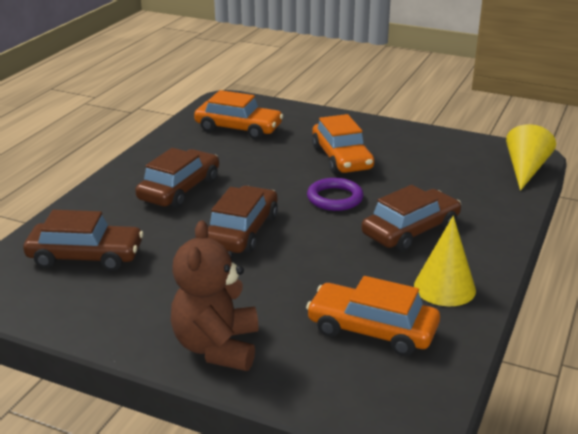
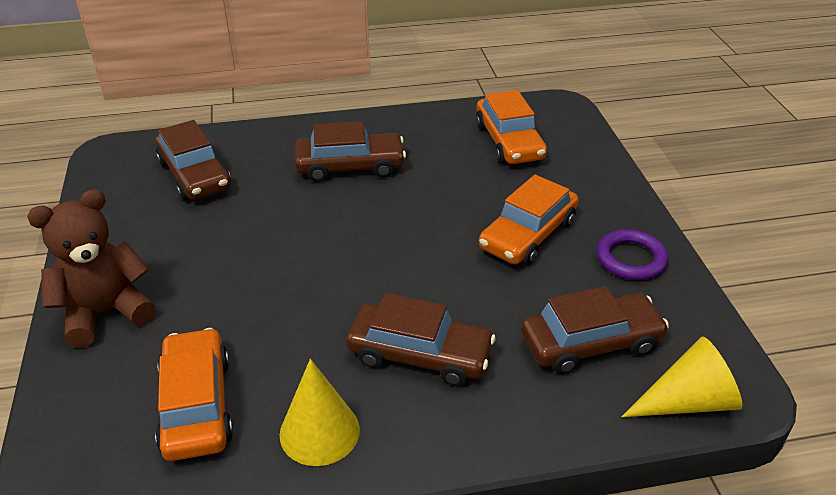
camera: 55 degrees right, 10 degrees up
brown car [208,186,278,253] -> brown car moved to [521,286,669,374]
purple ring [307,178,364,211] -> purple ring moved to [597,229,668,280]

